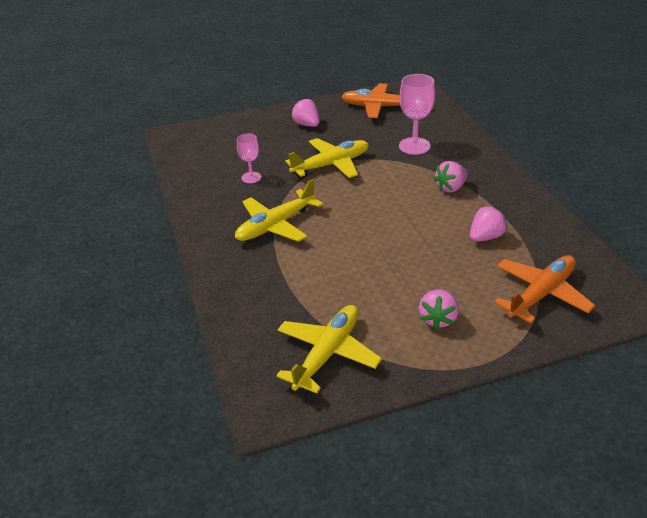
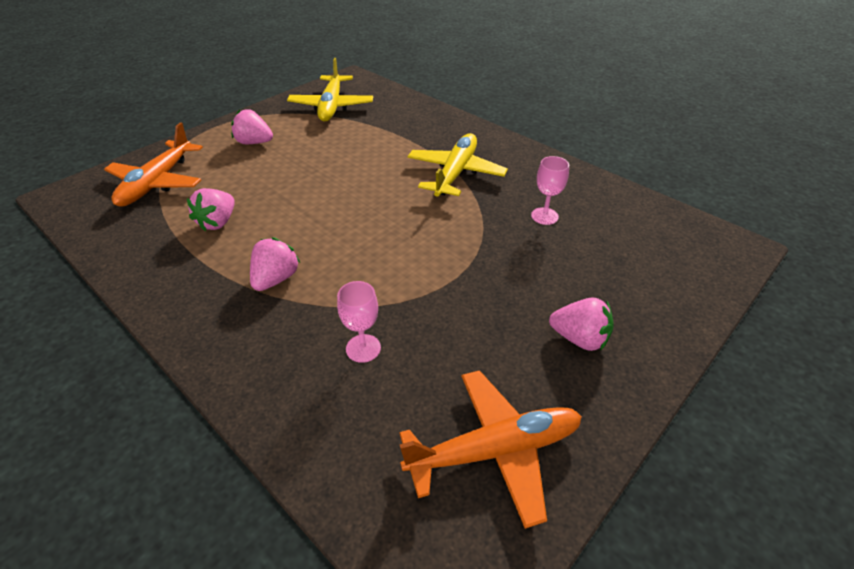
camera: 150 degrees right, 5 degrees up
yellow plane [285,138,369,178] -> none
pink goblet [399,74,435,155] -> pink goblet [337,281,381,363], size x0.60
pink strawberry [419,289,459,329] -> pink strawberry turned 60 degrees counterclockwise [231,109,273,144]

